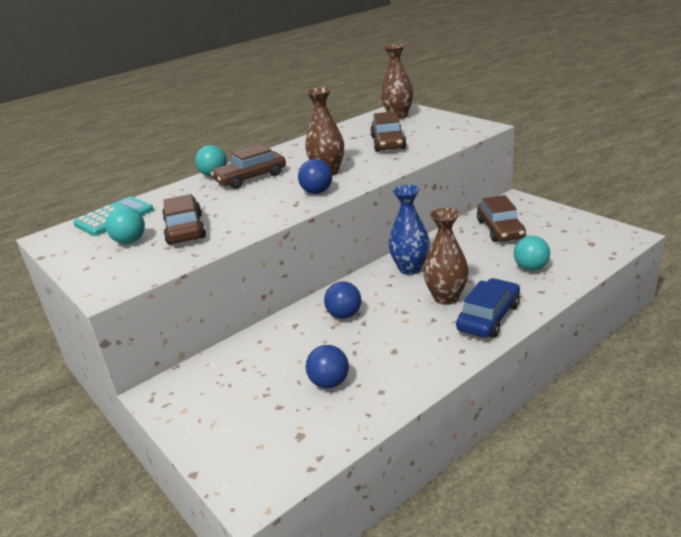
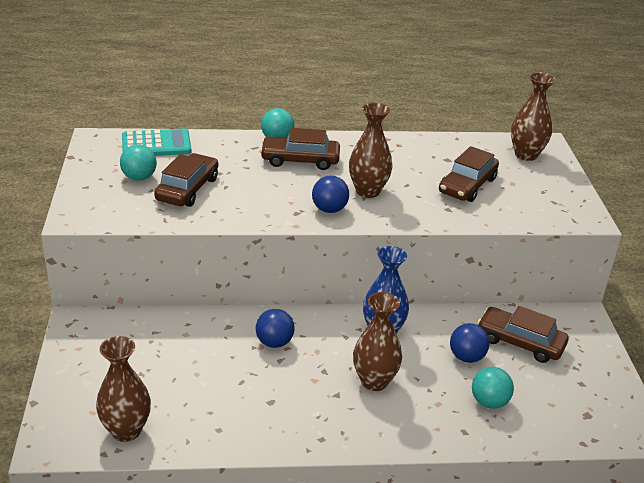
camera: 30 degrees right, 5 degrees up
blue ball [306,345,349,388] -> blue ball moved to [450,323,489,363]
blue car [456,278,520,338] -> none
brown car [477,195,526,242] -> brown car turned 90 degrees clockwise [477,306,568,363]
none -> brown vase [96,336,151,442]

